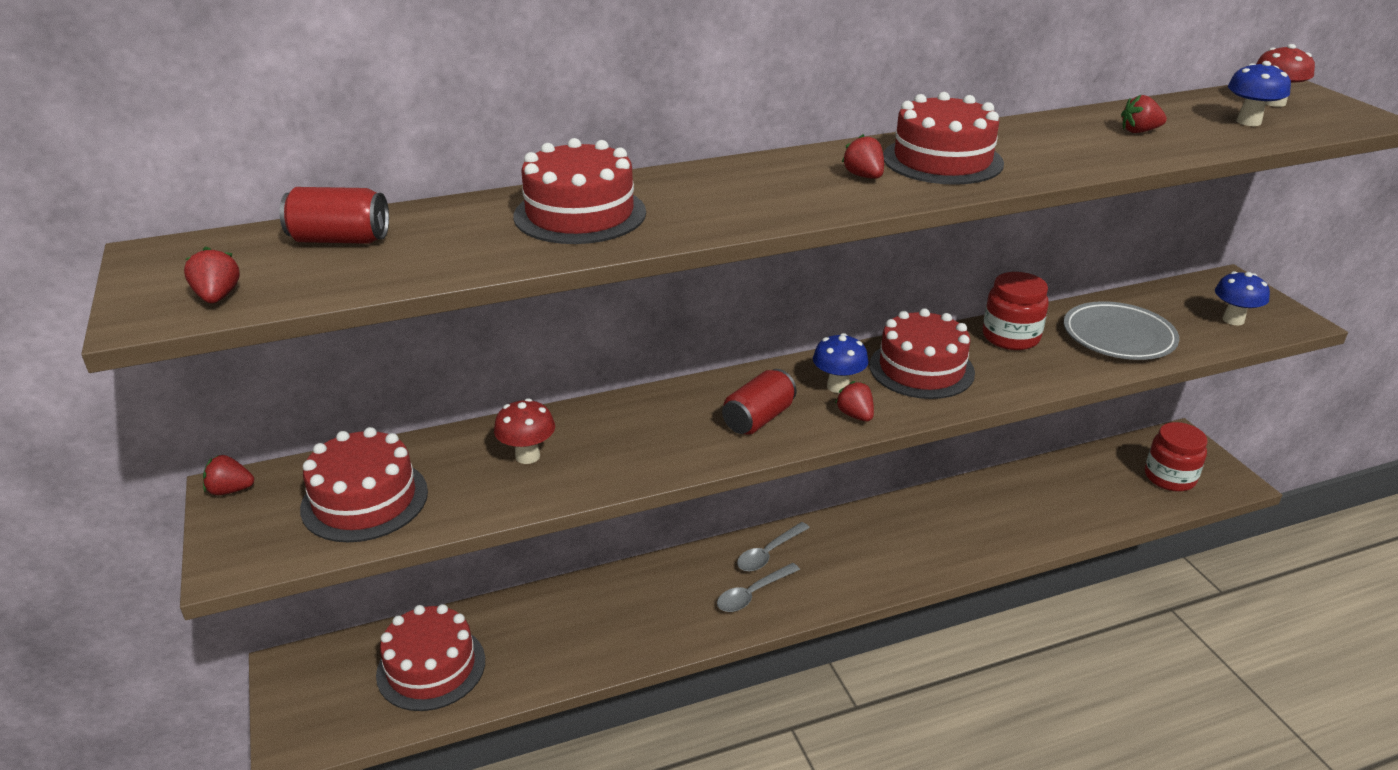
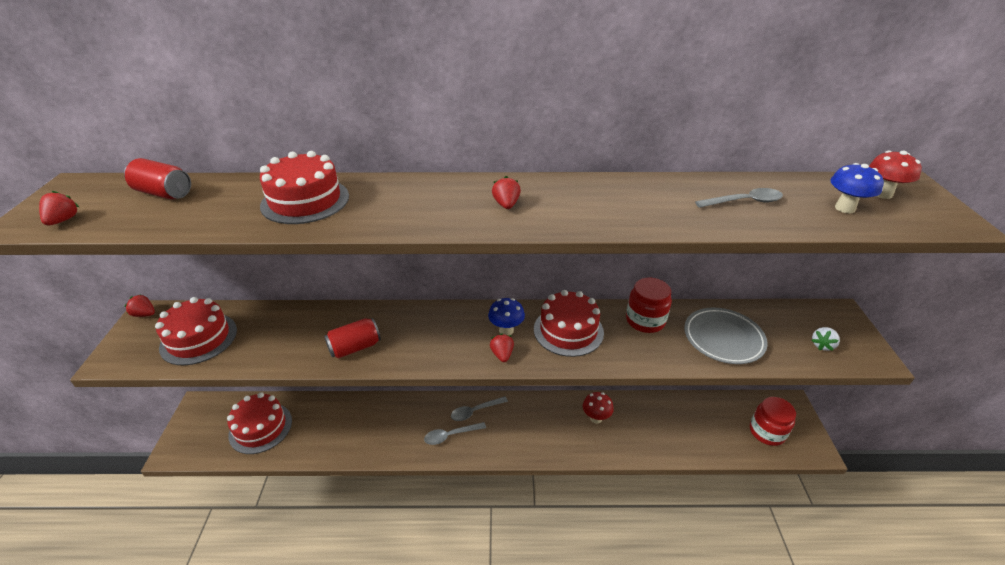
camera: 20 degrees right, 5 degrees up
red mushroom [494,398,555,464] -> red mushroom moved to [583,392,614,424]
red can [722,369,797,435] -> red can moved to [324,318,381,359]
red cake [883,92,1004,185] -> none
red strawberry [1121,95,1167,133] -> grey spoon [695,188,783,208]
blue mushroom [1215,271,1270,326] -> white strawberry [811,327,840,351]

